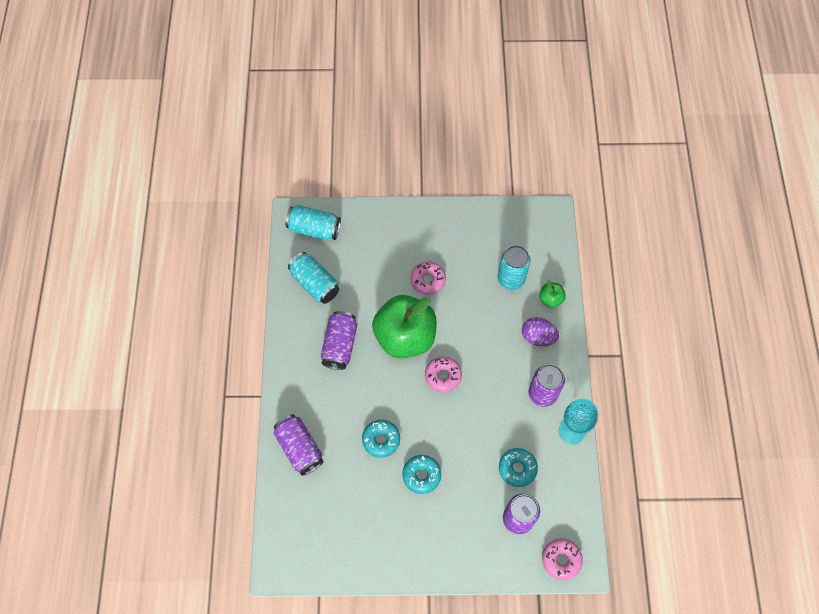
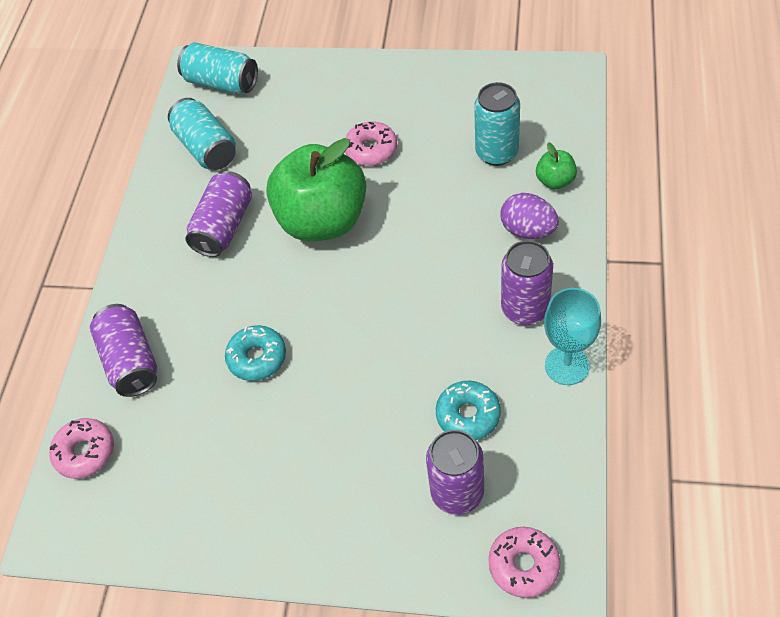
camera: 15 degrees right, 10 degrees down
turquoise donut [403,455,441,494] -> none
pink donut [425,356,462,392] -> pink donut moved to [49,418,114,479]

